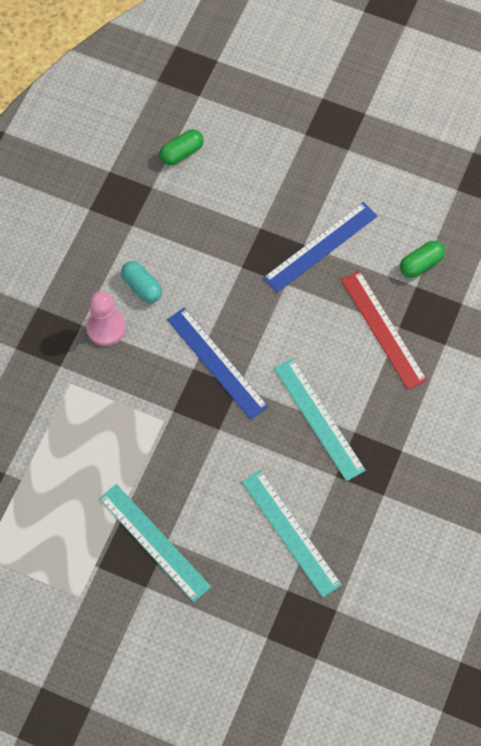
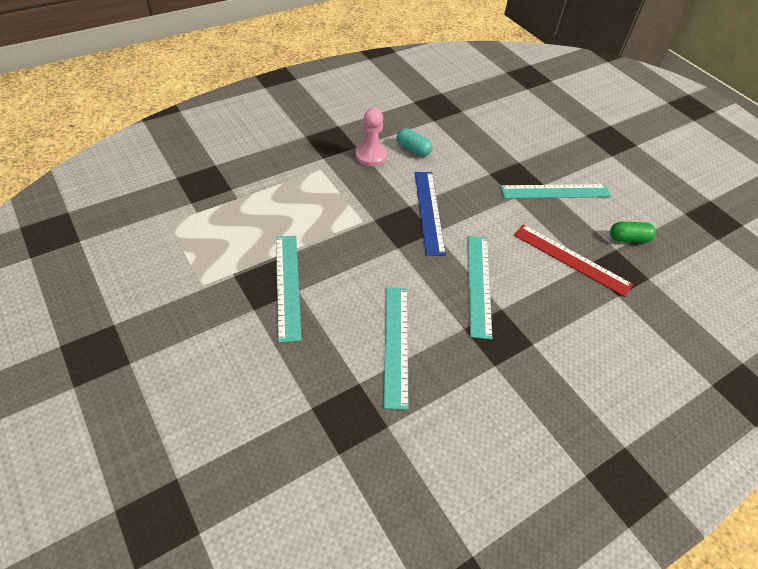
camera: 30 degrees right, 15 degrees down
turquoise capsule [121,261,162,303] -> turquoise capsule turned 45 degrees counterclockwise [397,128,432,157]
green capsule [159,129,204,165] -> none
blue ruler [263,202,377,293] -> turquoise ruler [500,184,611,199]
red ruler [341,270,427,390] -> red ruler turned 60 degrees counterclockwise [514,224,633,297]

